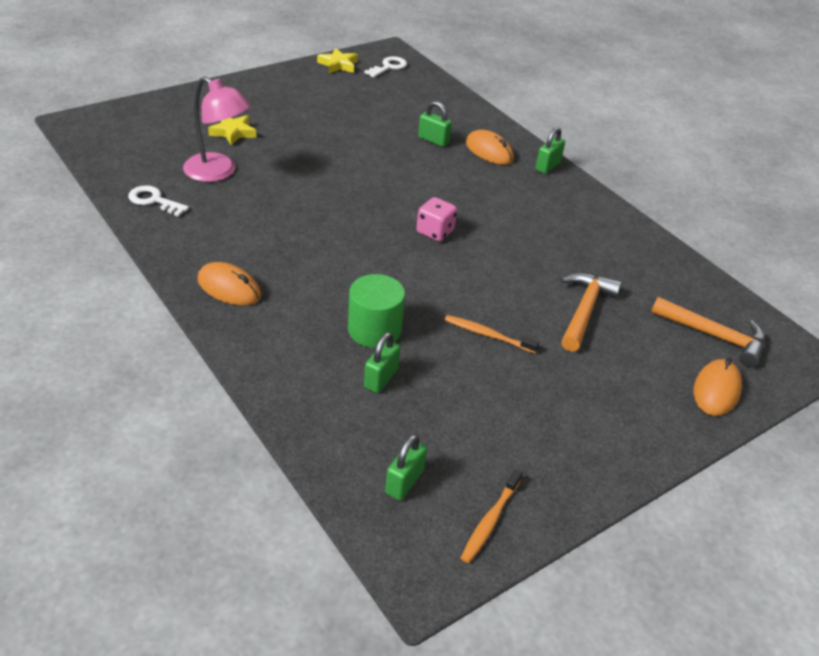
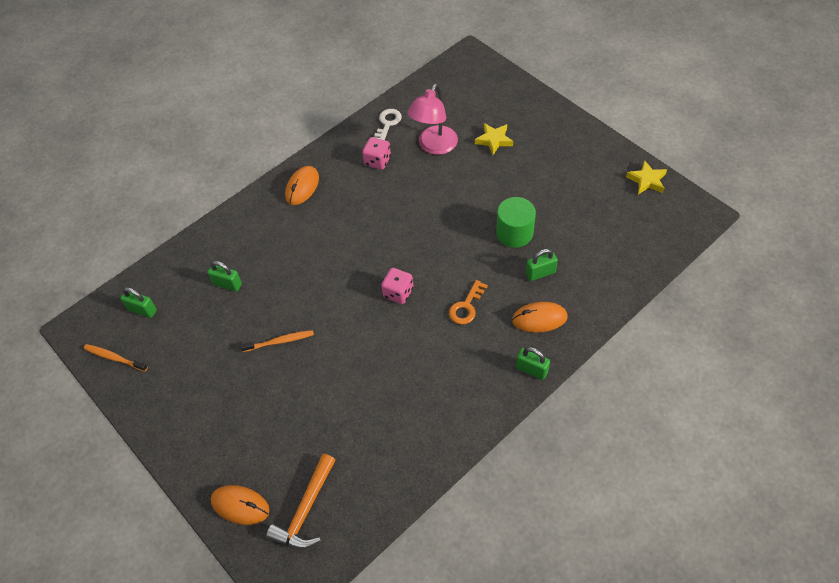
camera: 90 degrees right, 15 degrees up
green cylinder [348,274,405,348] -> green cylinder moved to [496,197,536,248]
white key [364,56,407,78] -> none
green padlock [418,101,452,147] -> green padlock turned 45 degrees clockwise [526,249,558,281]
orange toothbrush [445,315,539,353] -> orange toothbrush turned 60 degrees clockwise [241,330,314,352]
orange mouse [466,130,514,165] -> orange mouse turned 45 degrees clockwise [512,302,568,333]
orange hammer [561,273,622,352] -> none
none -> pink dice [362,137,391,170]
none -> orange key [449,280,488,325]

